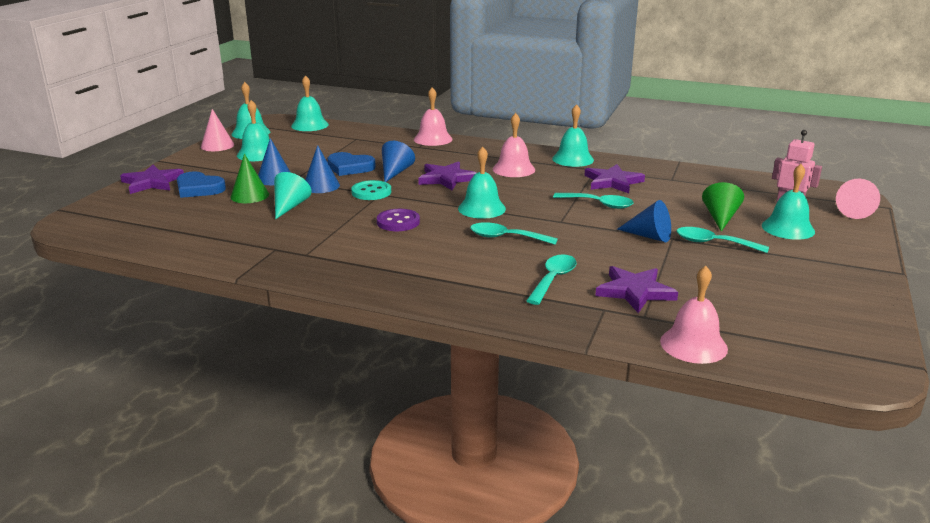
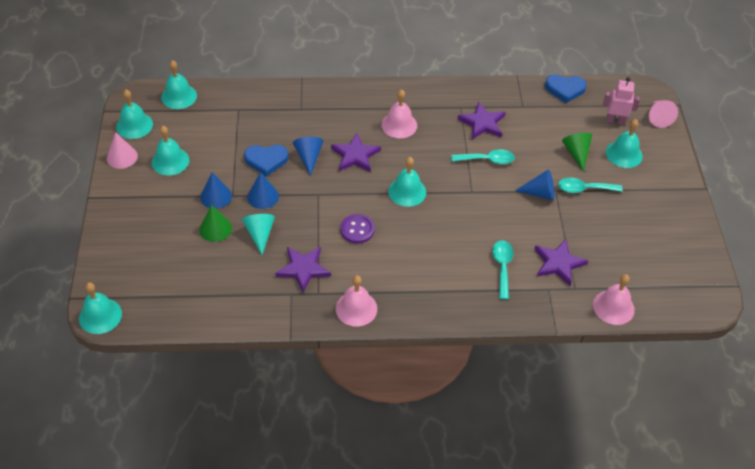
camera: 25 degrees left, 25 degrees up
purple star [120,165,184,194] -> purple star moved to [275,247,331,292]
blue heart [177,171,226,198] -> blue heart moved to [545,75,587,103]
turquoise button [351,180,391,200] -> none
pink bell [414,87,453,146] -> pink bell moved to [336,275,377,327]
turquoise spoon [470,222,558,245] -> none
turquoise bell [552,104,594,167] -> turquoise bell moved to [79,282,122,334]

